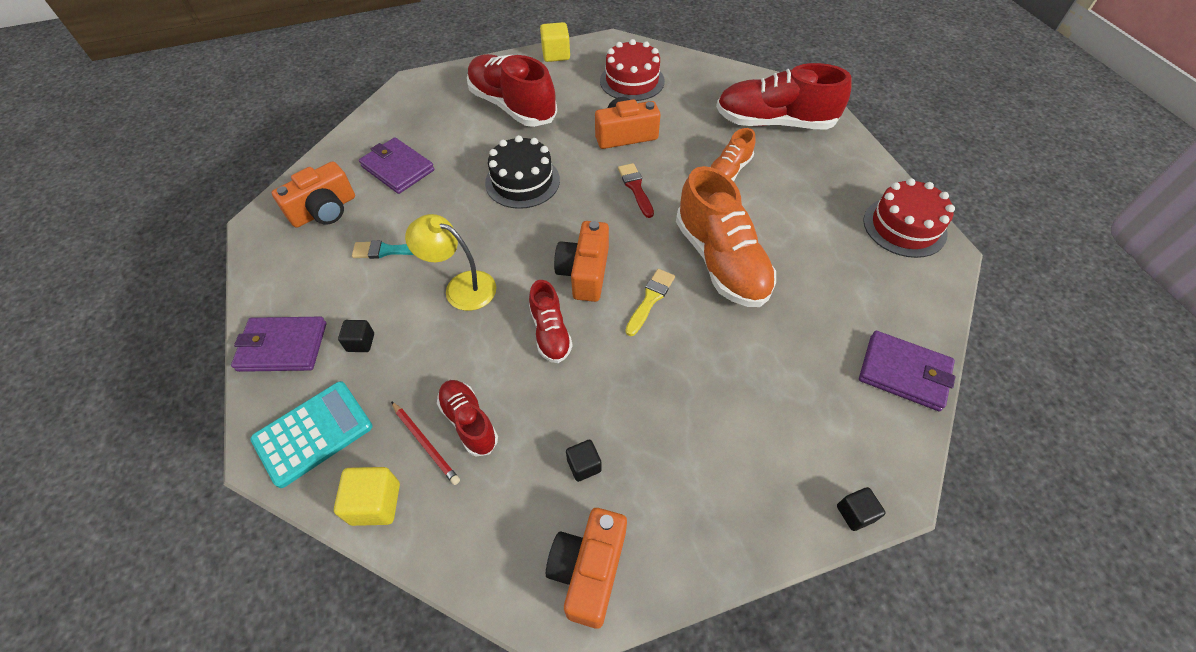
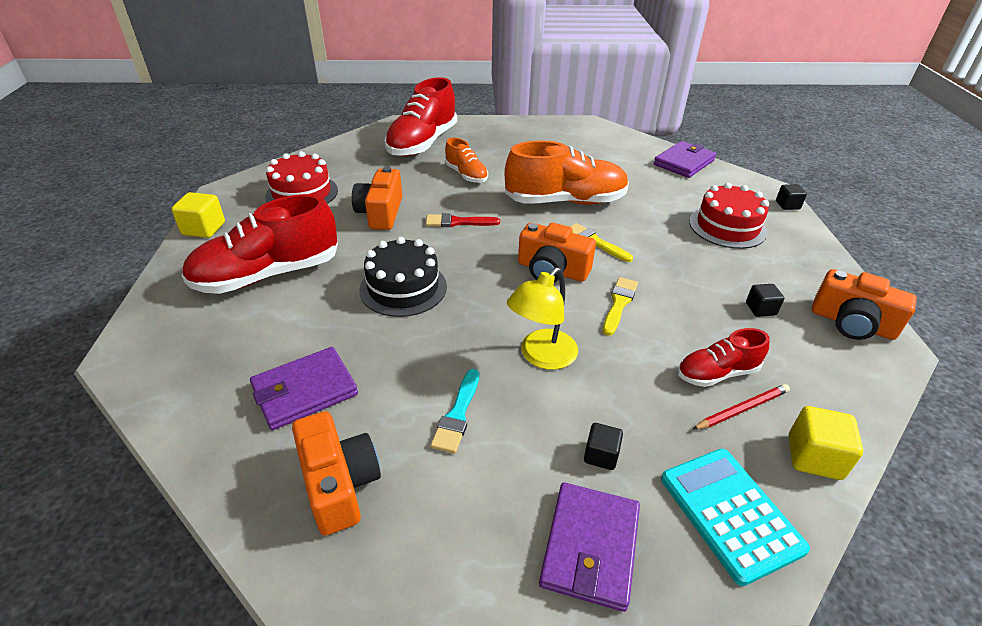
camera: 75 degrees left, 15 degrees down
red shoe [529,280,573,363] -> yellow brush [603,277,638,336]
red cake [863,178,955,258] -> red cake moved to [689,183,769,249]

